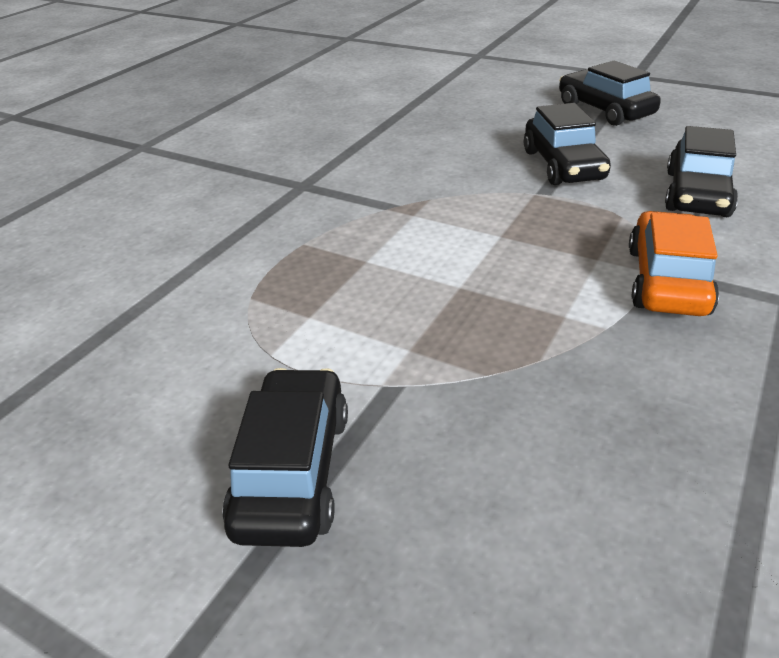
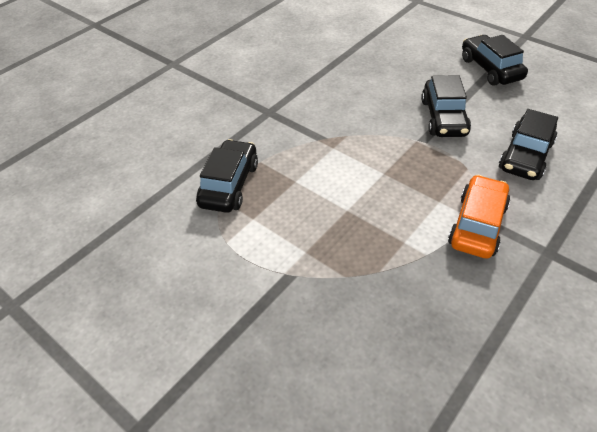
camera: 10 degrees right, 10 degrees up
black car [222,368,348,547] -> black car moved to [196,139,258,213]

